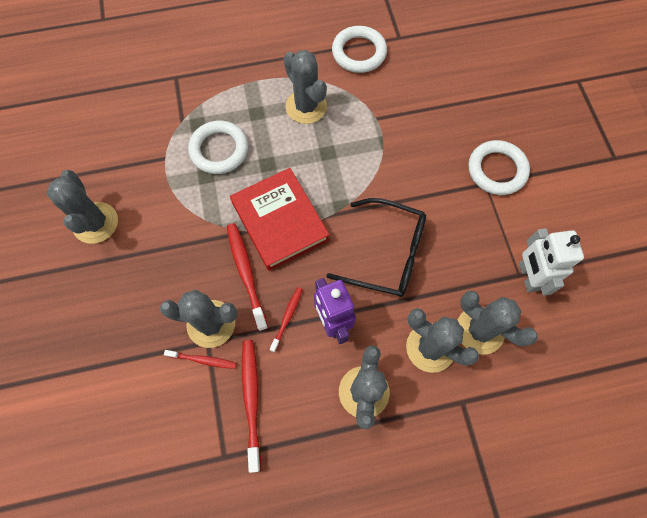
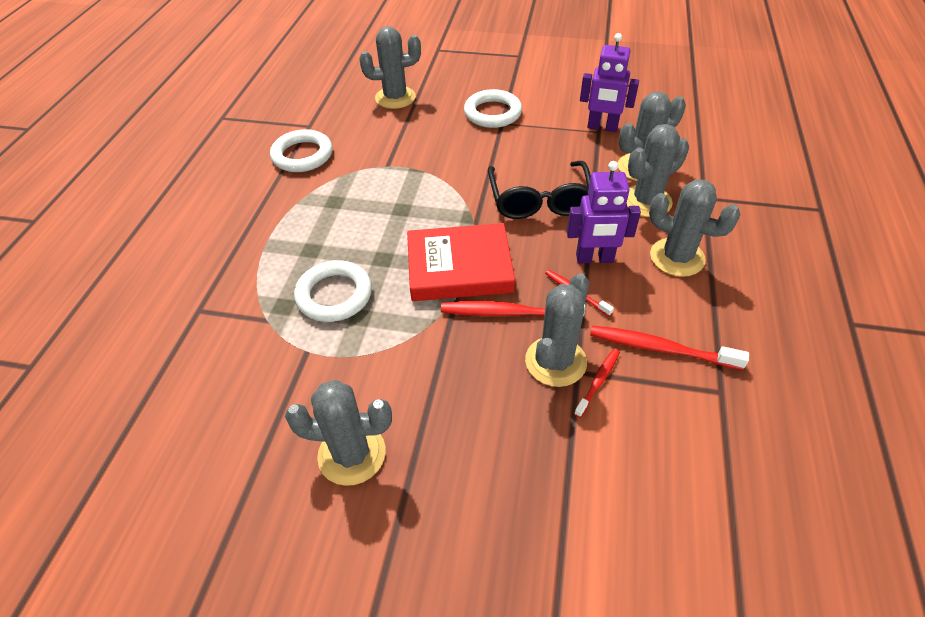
camera: 65 degrees left, 20 degrees down
grey cactus [284,50,327,124] -> grey cactus moved to [359,26,421,109]
black glasses [326,198,426,297] -> black glasses turned 135 degrees clockwise [488,161,591,219]
white robot [519,228,584,296] -> purple robot [580,33,639,132]

